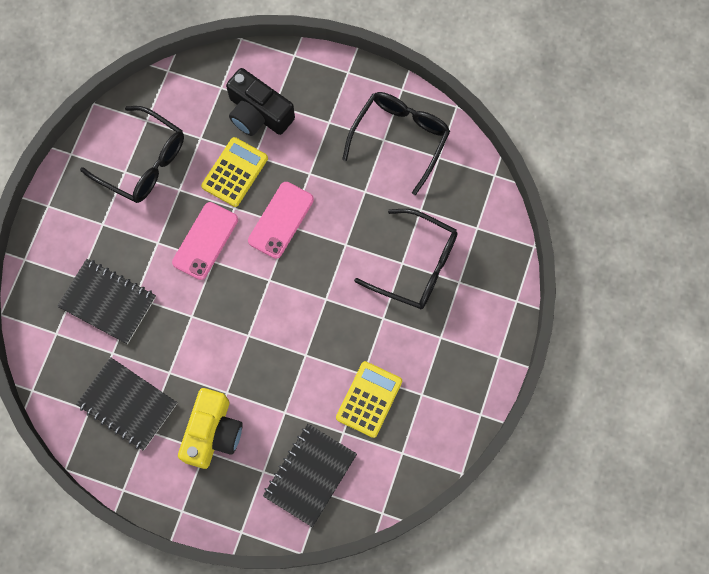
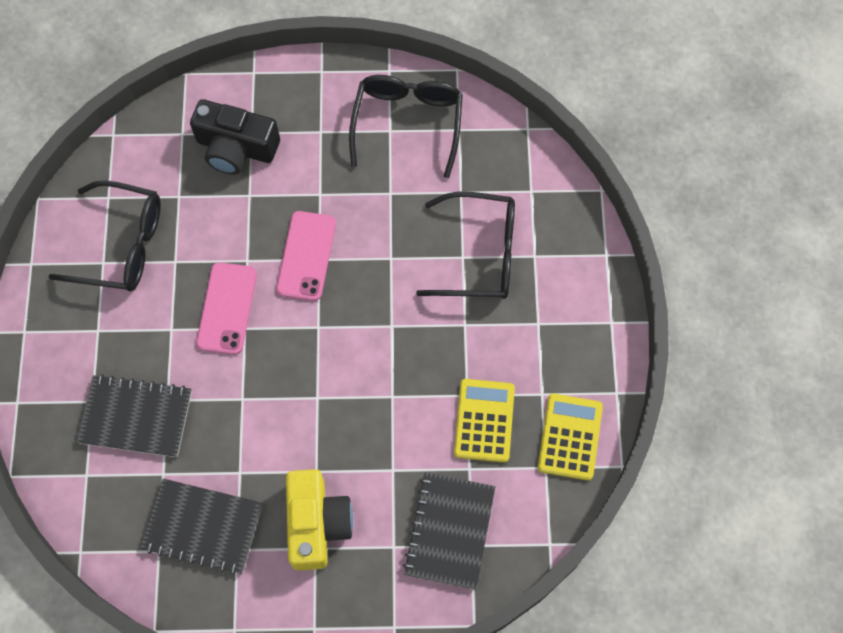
camera: 20 degrees left, 5 degrees down
yellow calculator [201,137,268,207] -> yellow calculator moved to [538,393,603,481]

